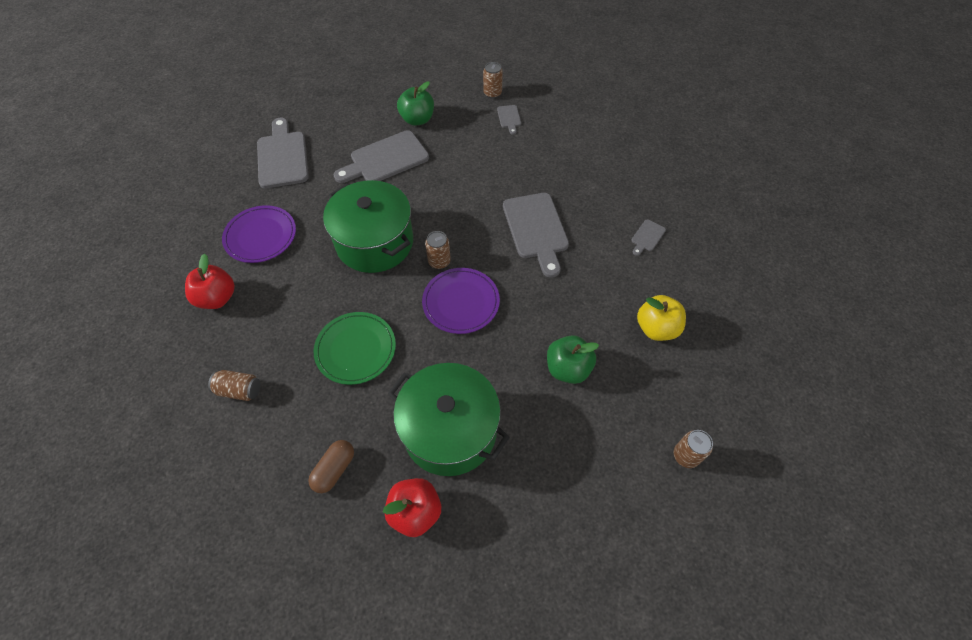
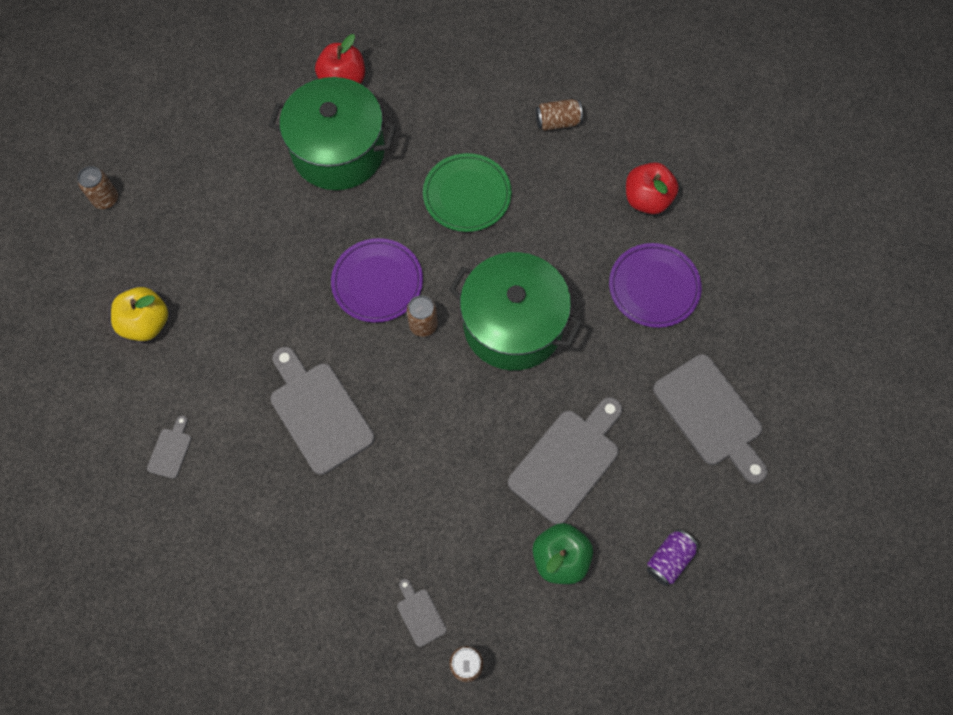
camera: 160 degrees right, 10 degrees up
brown capsule [308,440,354,493] -> none
green apple [547,335,599,384] -> none
none -> purple can [647,529,699,586]

